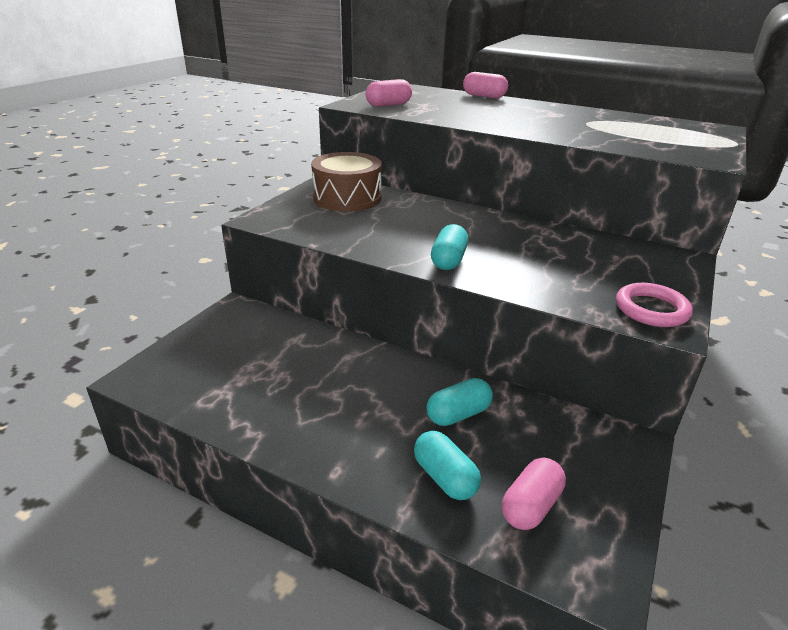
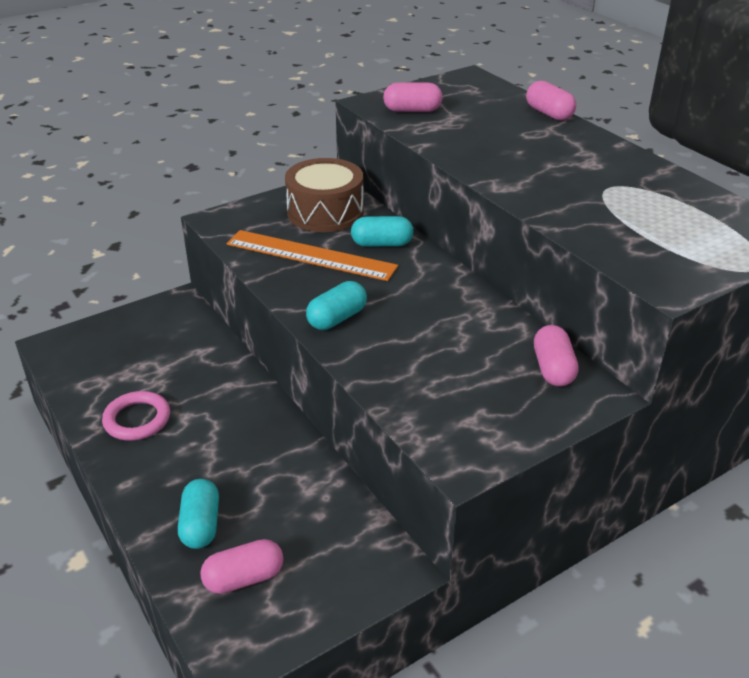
camera: 30 degrees right, 5 degrees up
turquoise capsule [426,378,493,426] -> turquoise capsule moved to [351,216,414,247]
pink ring [616,283,693,327] -> pink ring moved to [102,391,170,441]
none -> orange ruler [226,230,398,281]
none -> pink capsule [534,325,579,386]

